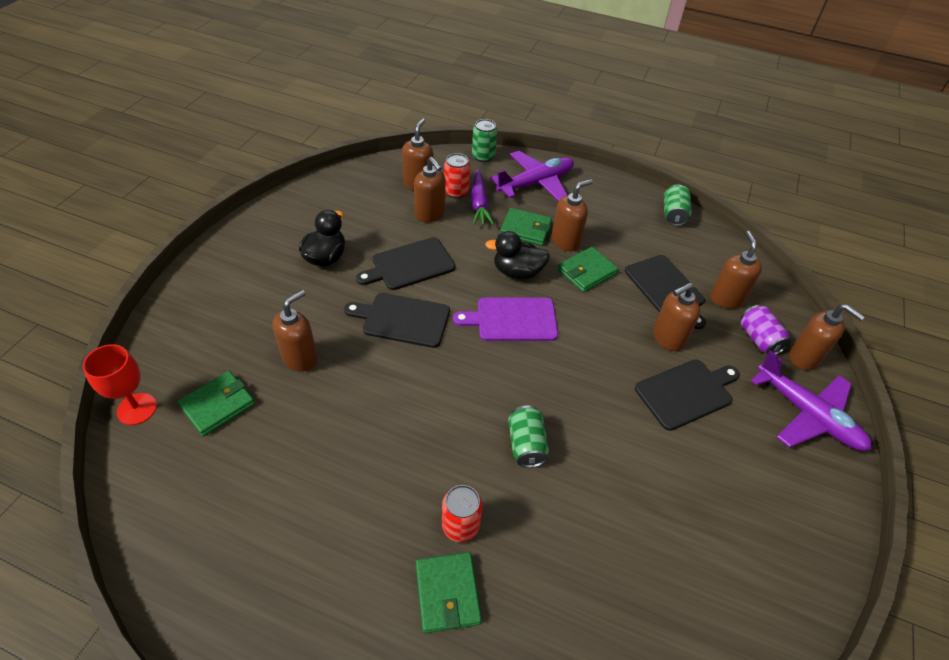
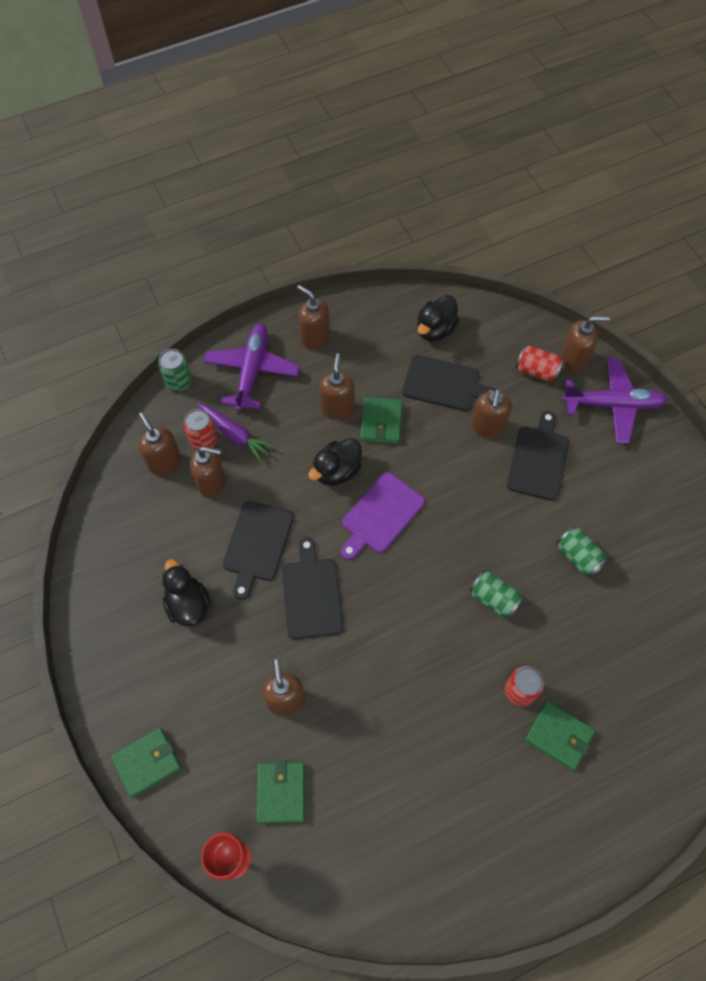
camera: 45 degrees left, 15 degrees up
black cutting board [344,293,450,348] -> black cutting board turned 120 degrees clockwise [282,537,343,640]
green wallet [500,208,552,246] -> green wallet moved to [111,728,181,798]
green can [664,185,691,226] -> green can moved to [557,527,608,577]
brown soap dispenser [710,231,762,309] -> brown soap dispenser moved to [297,285,330,349]
purple can [741,305,791,354] -> red can [516,345,564,382]
none -> black duck [417,295,459,341]

